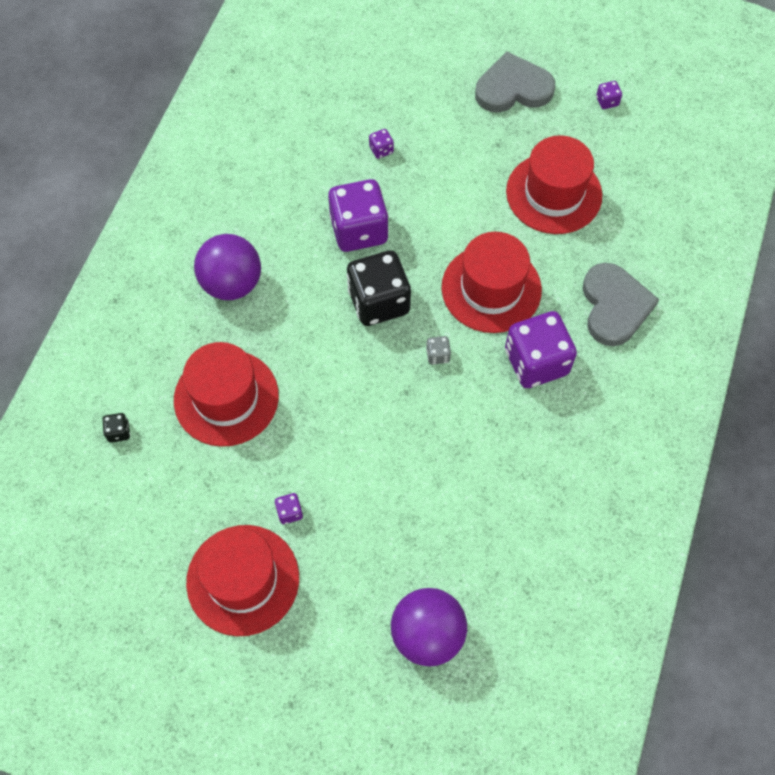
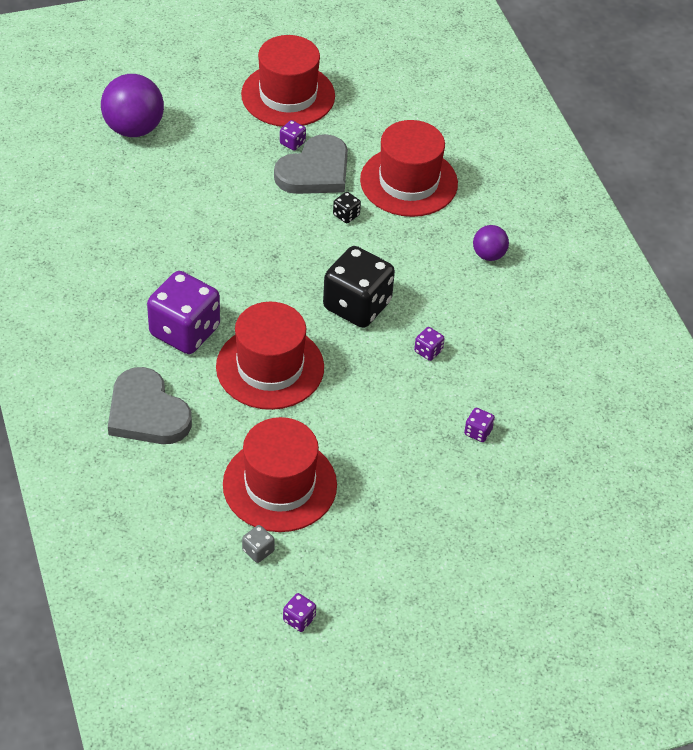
camera: 140 degrees right, 15 degrees down
black dice [102,413,130,443] -> black dice moved to [333,192,361,223]
purple ball [194,234,261,300] -> purple ball [473,225,509,261], size x0.54
purple dice [328,179,389,252] -> purple dice [414,327,445,361], size x0.41
grey dice [426,336,451,365] -> grey dice moved to [242,525,275,563]
grey heart [475,51,555,113] -> grey heart moved to [274,134,348,194]

